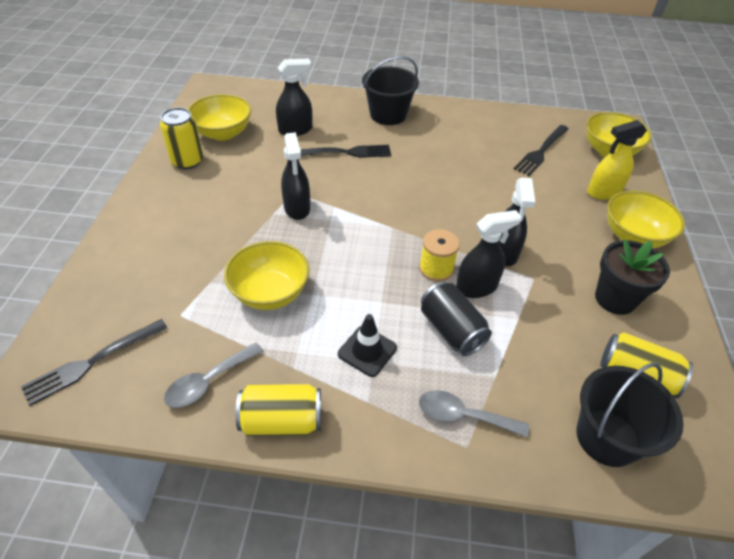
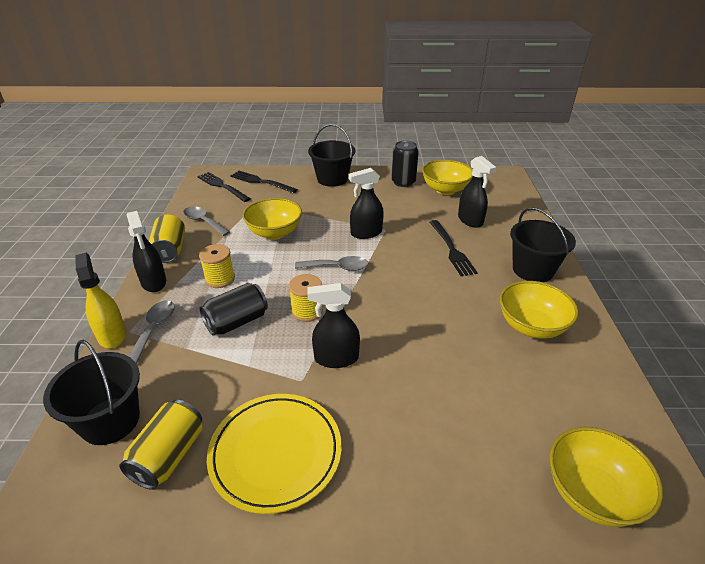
camera: 85 degrees right, 10 degrees down
yellow can [160,107,203,169] -> black can [391,141,419,187]
black traffic cone [338,314,397,377] -> yellow spool [199,244,235,288]
black spray bottle [456,210,522,298] -> black spray bottle moved to [127,211,166,292]
black fork [514,125,569,176] -> black fork moved to [230,171,298,193]
yellow spray bottle [587,120,647,200] -> yellow spray bottle moved to [75,253,126,348]
black flower pot [595,240,670,315] -> yellow plate [207,394,342,514]
yellow bowl [607,191,685,248] -> yellow bowl moved to [500,281,578,338]
none -> grey spoon [295,256,369,271]
none -> black bucket [308,124,355,187]

